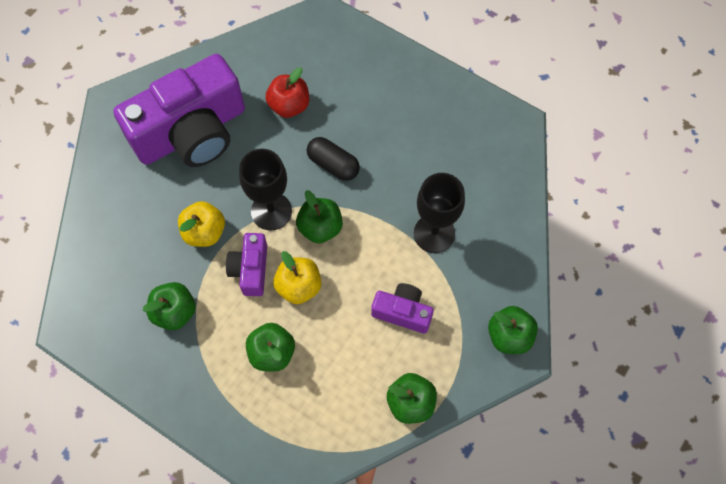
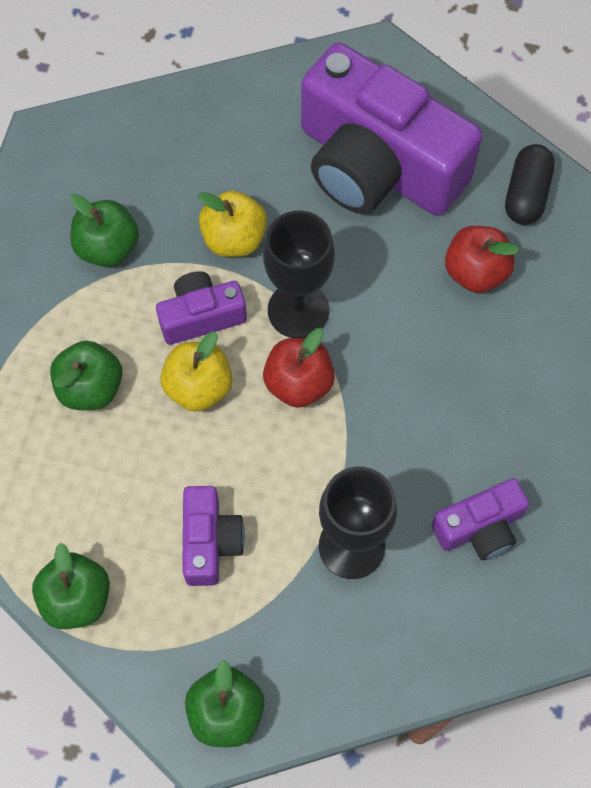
camera: 70 degrees right, 0 degrees up
green apple [296,190,343,243] -> red apple [263,328,335,408]
black capsule [307,137,360,181] -> black capsule moved to [505,144,555,225]
none -> purple camera [431,478,529,560]

